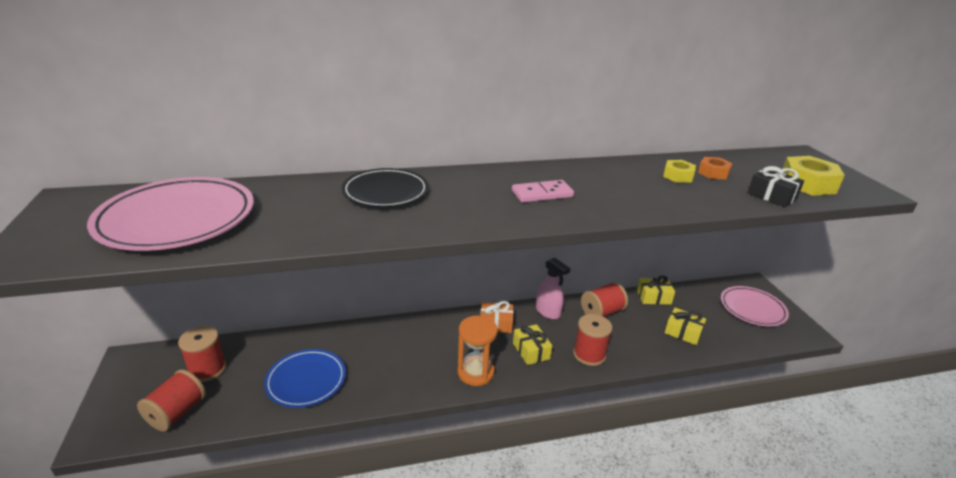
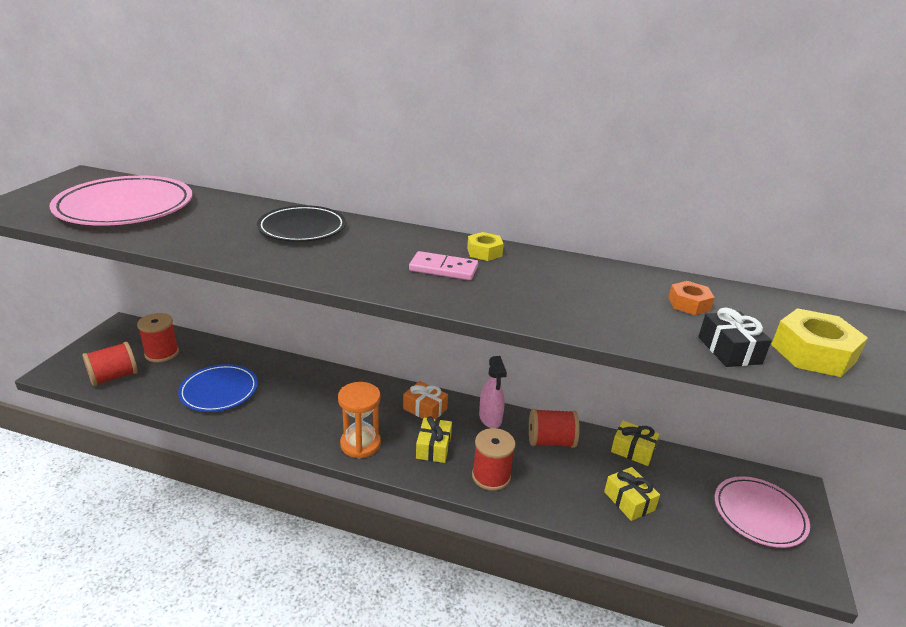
camera: 30 degrees right, 0 degrees up
yellow nut [663,160,696,183] -> yellow nut moved to [467,232,504,261]

